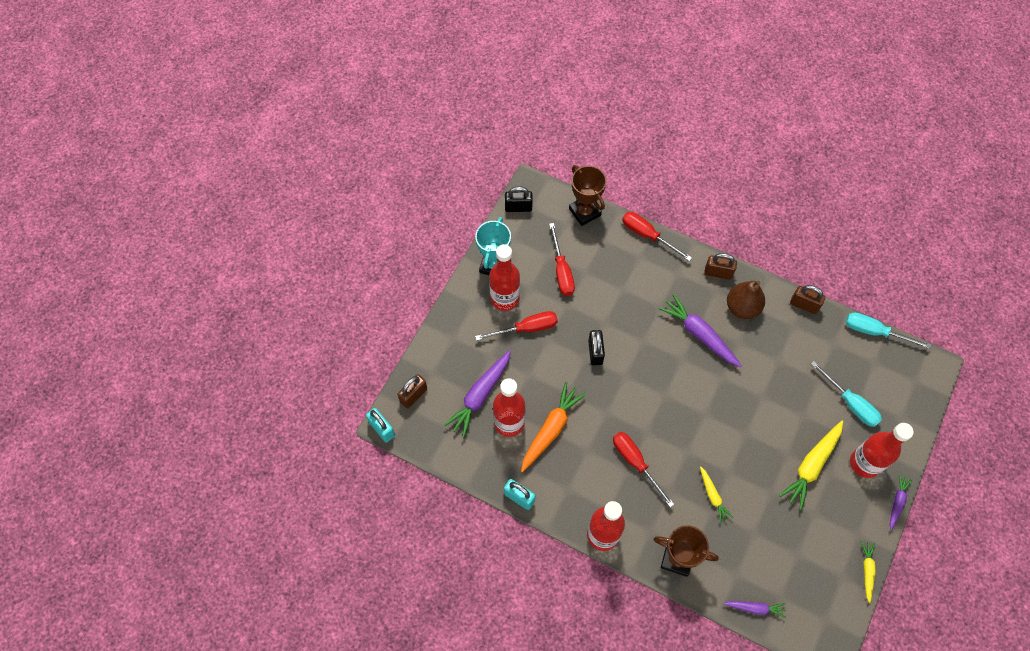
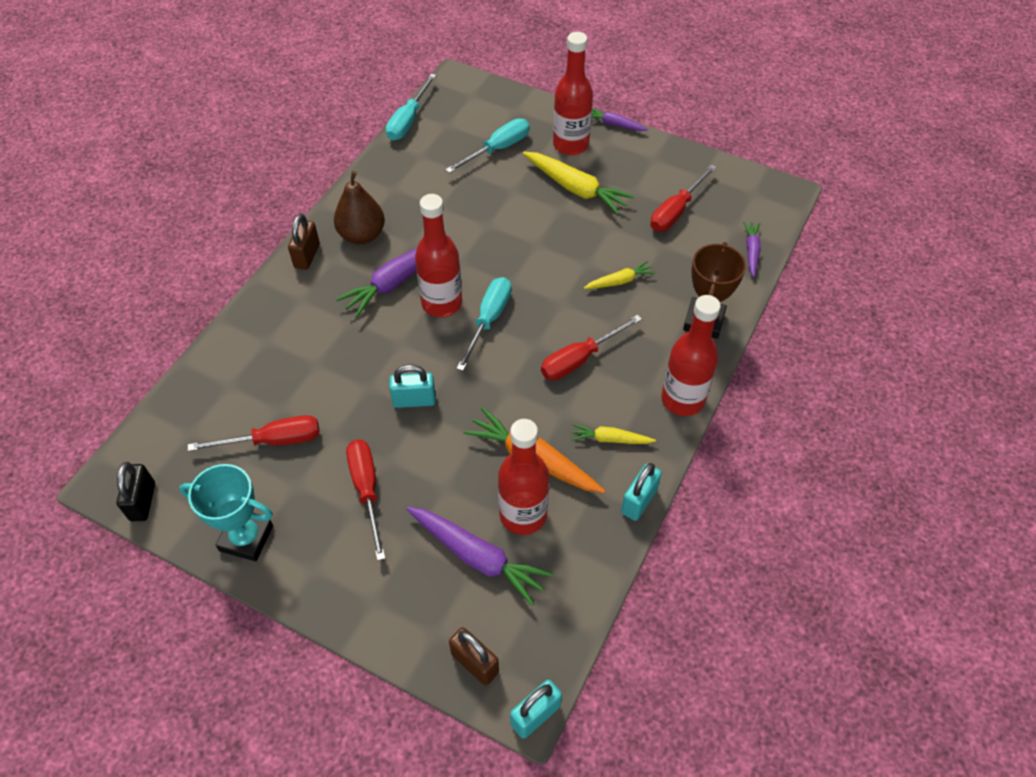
camera: 90 degrees left, 10 degrees down
red bottle [489,244,520,311] -> red bottle moved to [415,194,462,317]
brown trophy [569,165,606,226] -> none
black padlock [588,330,605,365] -> turquoise padlock [389,364,436,408]
red screwdriver [622,212,692,261] -> red screwdriver moved to [650,164,717,231]
brown padlock [790,285,825,314] -> none
yellow carrot [861,541,876,604] -> yellow carrot moved to [571,424,656,444]
none -> turquoise screwdriver [456,277,511,371]

